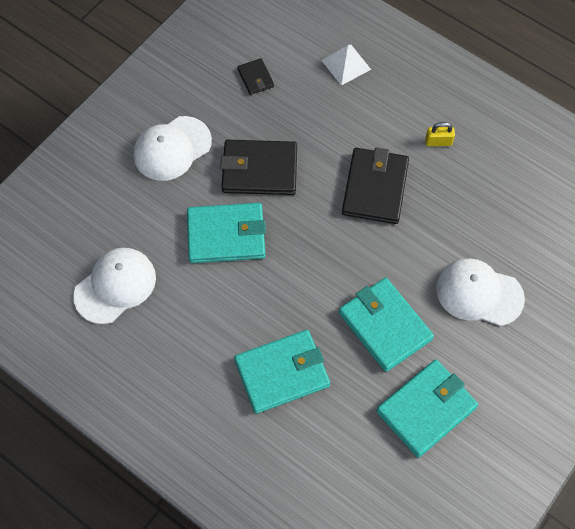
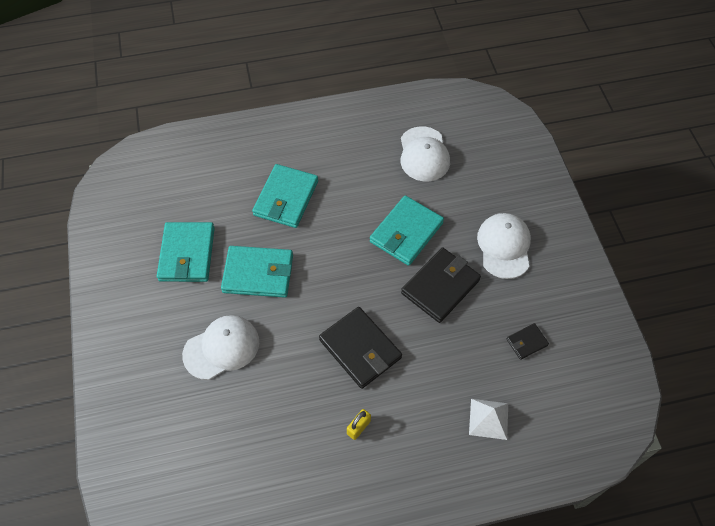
camera: 130 degrees right, 5 degrees down
black wallet [237,58,274,95] -> black wallet turned 45 degrees counterclockwise [506,323,549,360]

